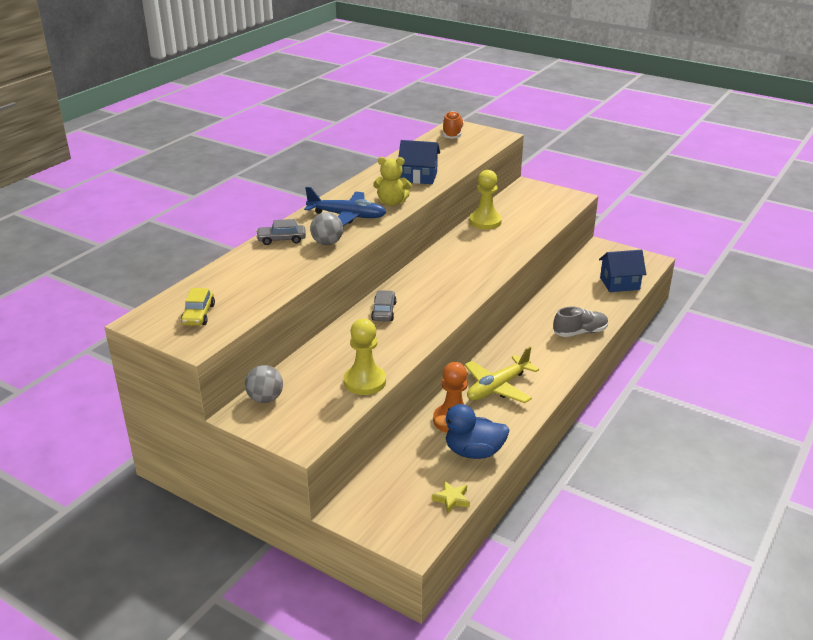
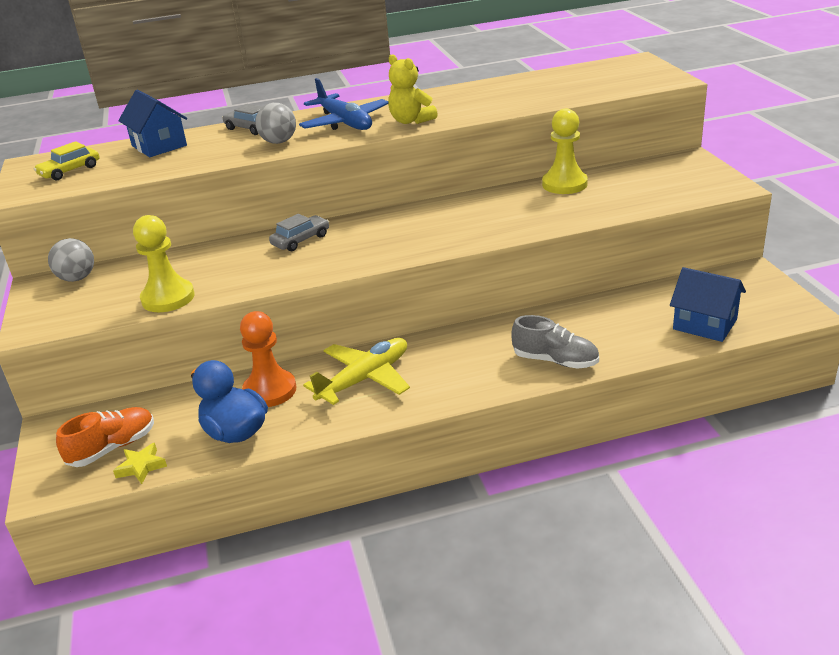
camera: 45 degrees right, 0 degrees up
blue house [398,140,440,184] -> blue house moved to [118,89,187,157]
orange shoe [443,111,464,139] -> orange shoe moved to [56,407,154,467]
yellow plane [464,347,539,403] -> yellow plane turned 135 degrees clockwise [303,338,410,405]

